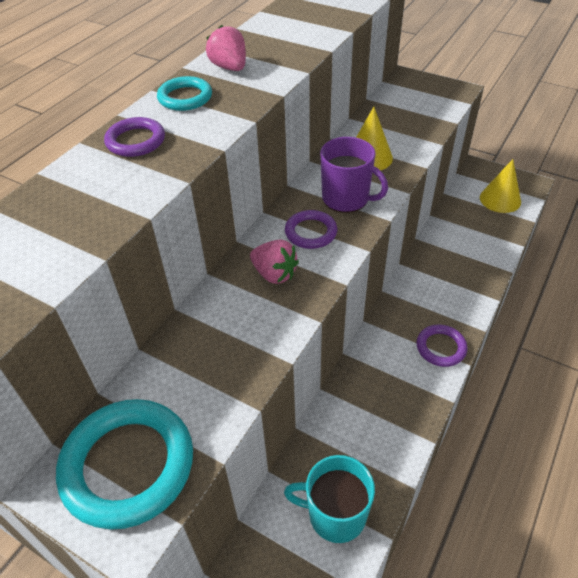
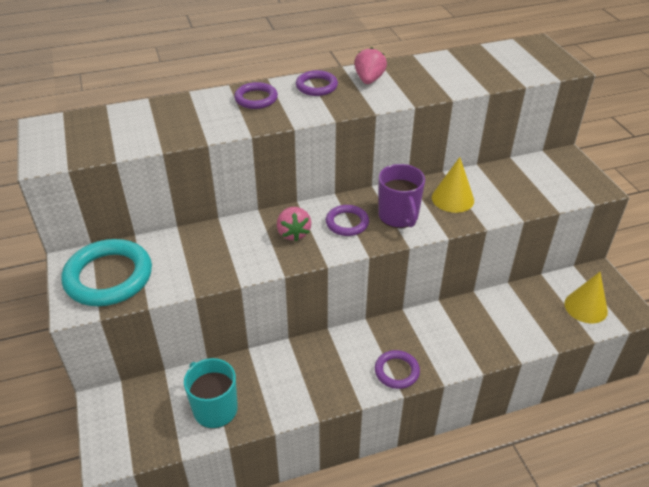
camera: 40 degrees right, 5 degrees down
turquoise ring [157,76,212,111] -> purple ring [296,70,338,96]

